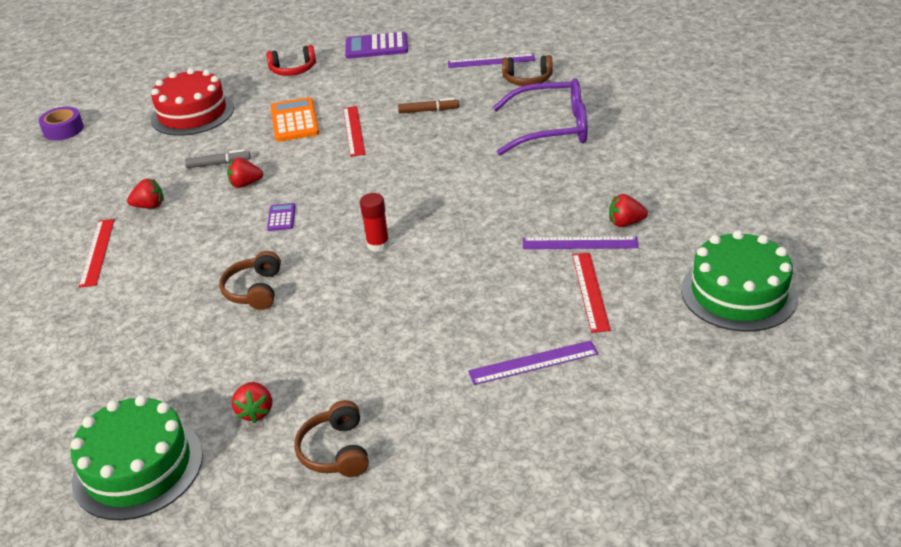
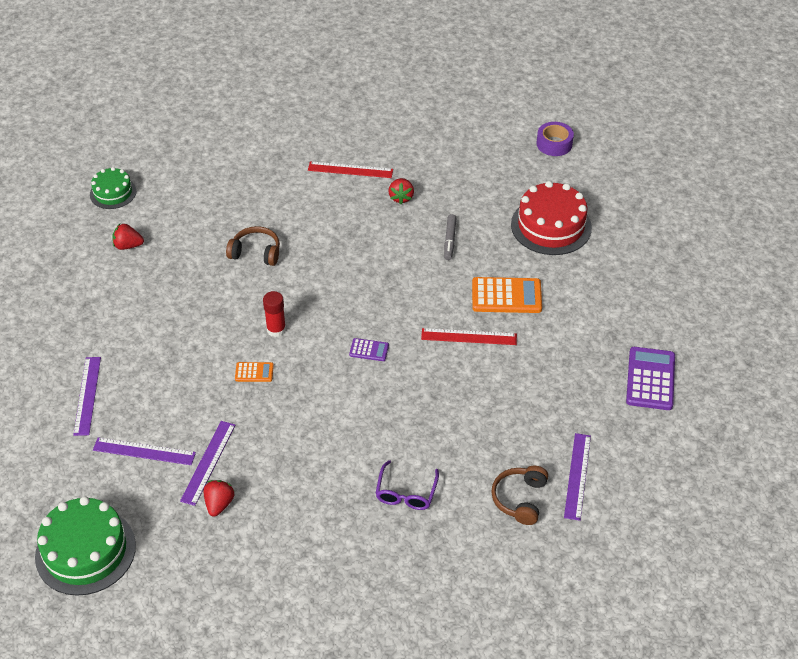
camera: 100 degrees right, 10 degrees up
green cake [71,395,203,520] -> green cake [90,167,136,209], size x0.59
red strawberry [227,158,263,188] -> none
red headphones [266,45,316,76] -> none
purple calculator [267,203,296,231] -> purple calculator moved to [349,338,389,361]
brown headphones [294,400,369,477] -> none
brown marker [398,98,459,113] -> none
purple glasses [493,78,587,155] -> purple glasses [376,460,439,510], size x0.55
red ruler [572,253,611,333] -> purple ruler [93,438,196,465]
none -> orange calculator [235,362,274,382]

